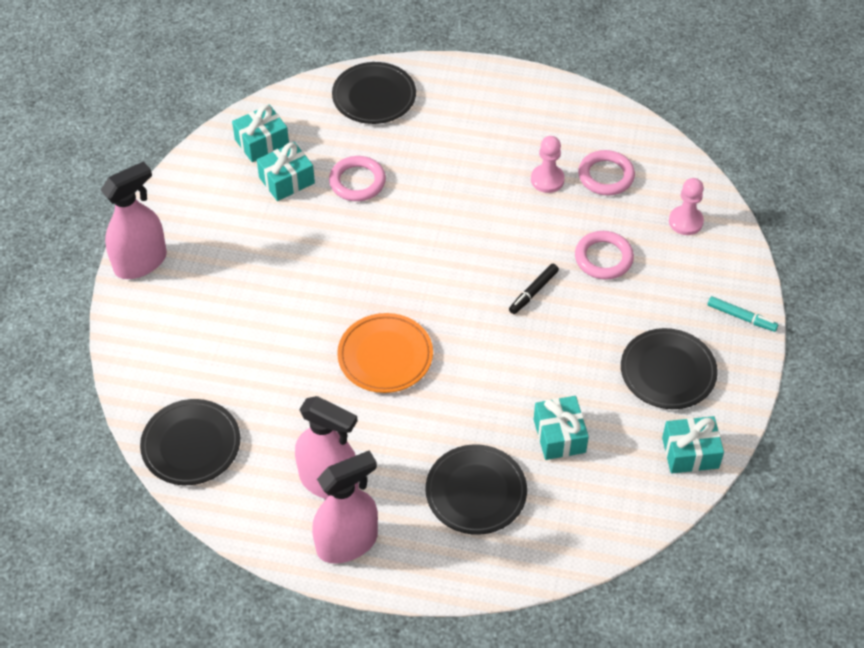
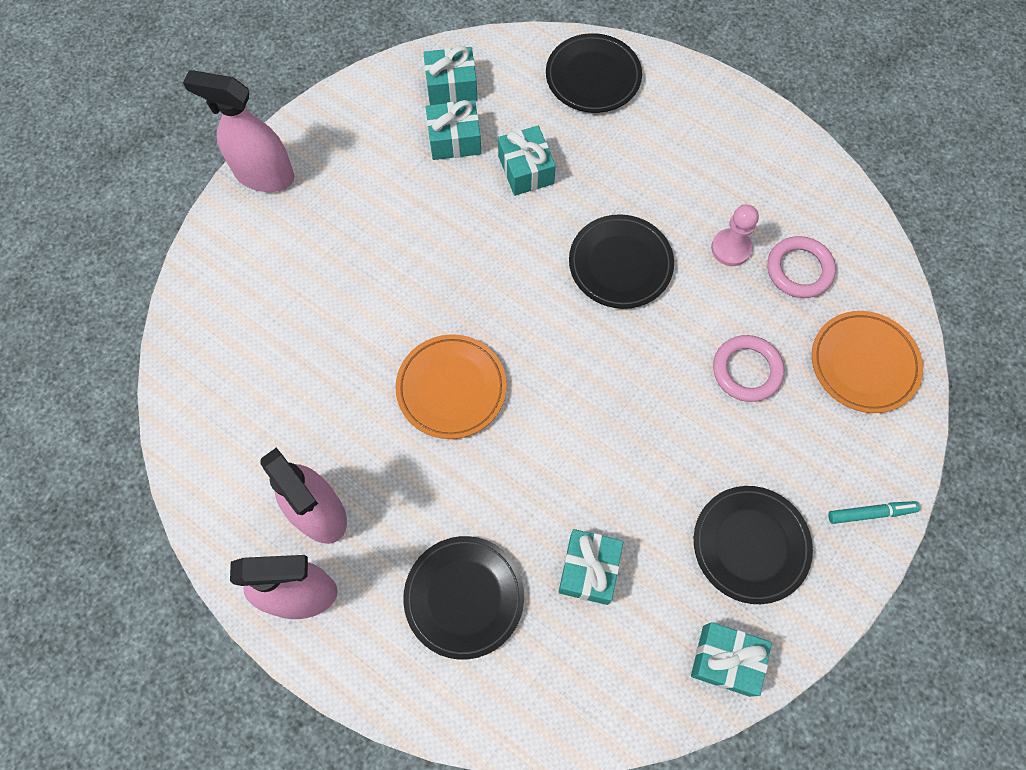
camera: 25 degrees right, 15 degrees up
pink spray bottle [100,161,167,279] -> pink spray bottle turned 150 degrees counterclockwise [183,70,294,192]
black plate [140,399,240,485] -> black plate moved to [569,214,674,309]
pink ring [329,156,386,201] -> turquoise gift [498,126,556,196]
black marker [509,264,559,314] -> none
pink pawn [669,178,704,235] -> orange plate [812,311,923,413]
turquoise marker [708,296,778,332] -> turquoise marker turned 60 degrees counterclockwise [828,501,920,524]

